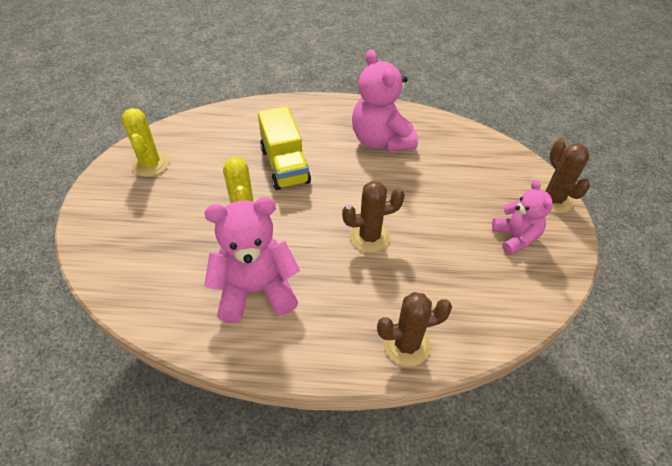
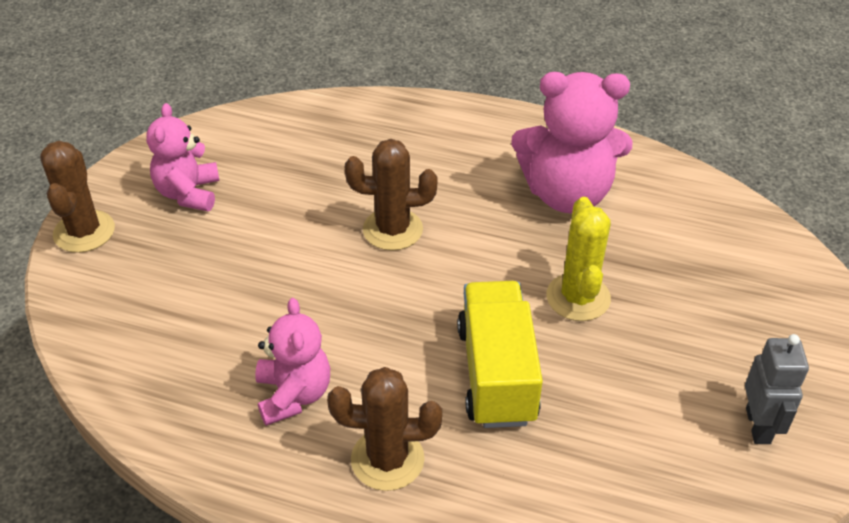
camera: 165 degrees left, 5 degrees down
yellow cactus [122,108,169,177] -> grey robot [745,334,809,444]
pink teddy bear [352,49,418,152] -> pink teddy bear [255,298,330,426], size x0.62
brown cactus [377,292,452,367] -> brown cactus moved to [327,367,442,491]

